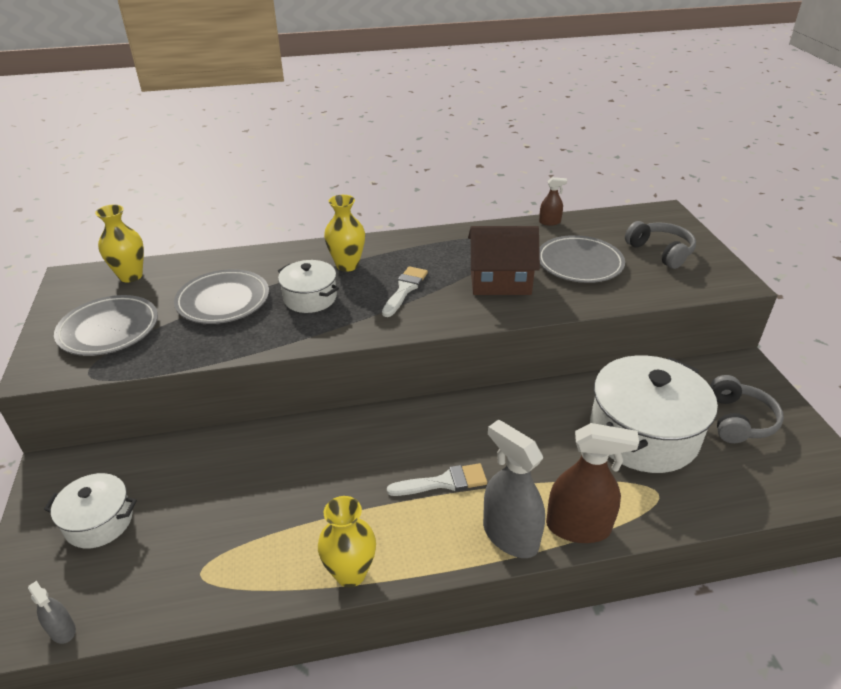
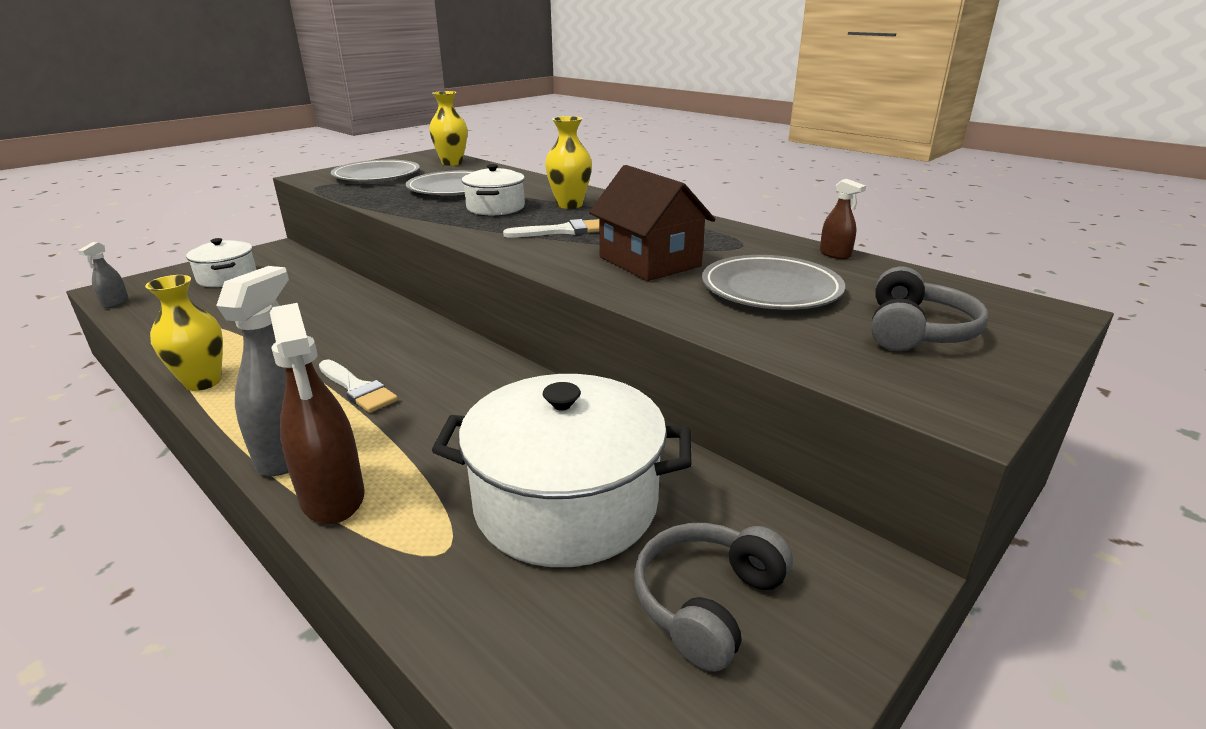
camera: 55 degrees right, 10 degrees down
grey headphones [710,375,784,443] -> grey headphones turned 150 degrees clockwise [634,523,793,672]

